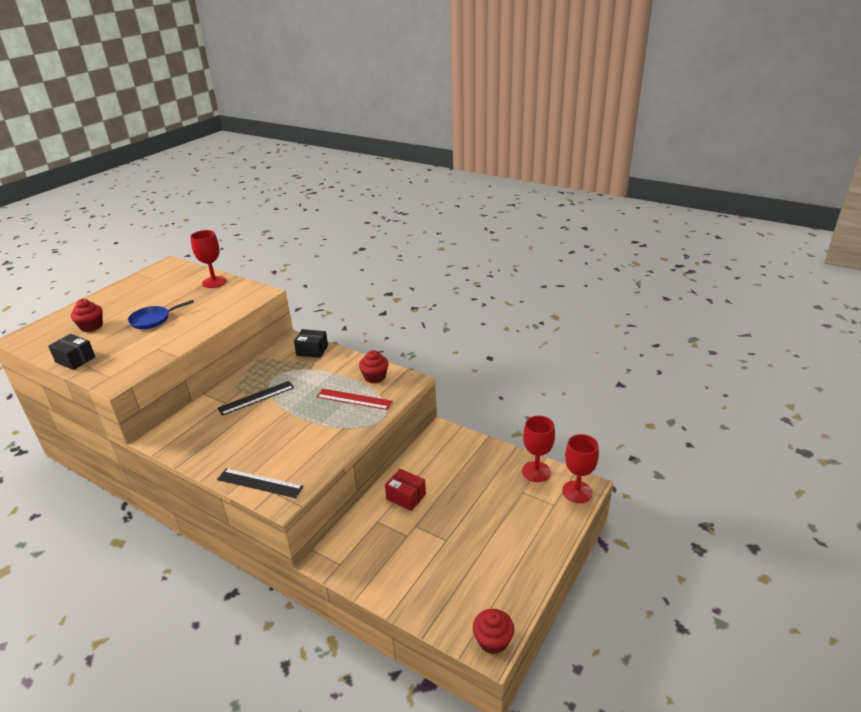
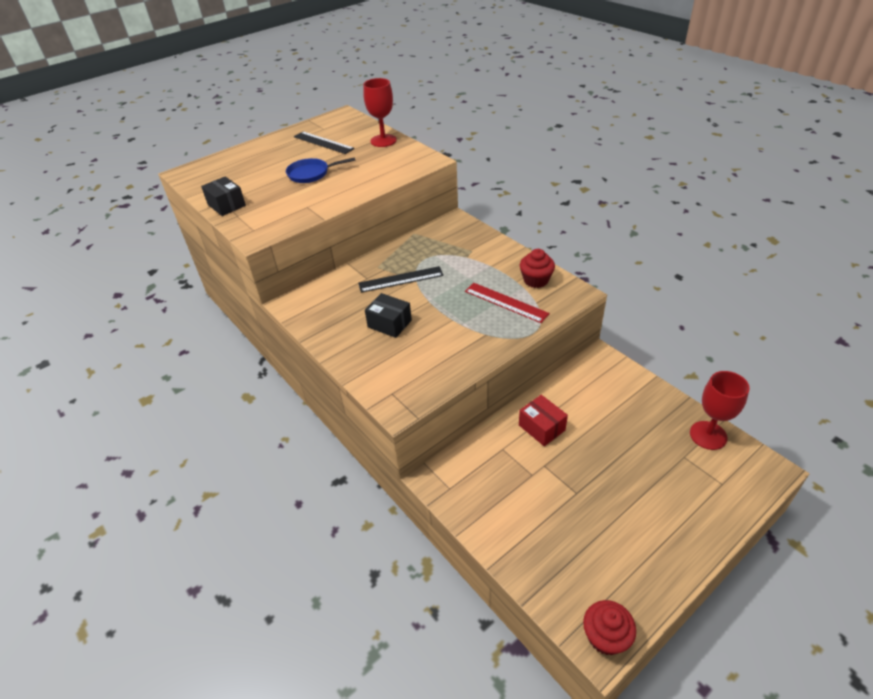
camera: 20 degrees right, 10 degrees up
red cupcake [71,299,103,332] -> none
black ruler [217,468,304,498] -> black ruler moved to [294,132,355,154]
black box [294,329,328,358] -> black box moved to [365,293,412,338]
red goblet [562,434,599,503] -> none

